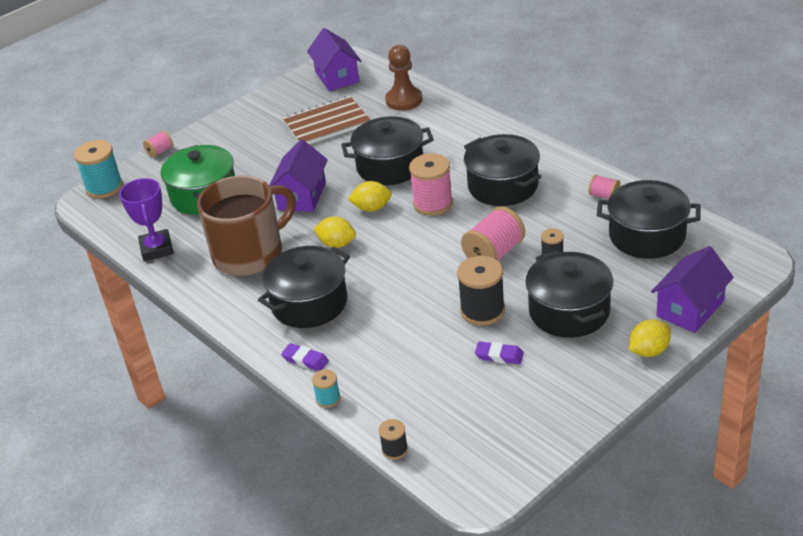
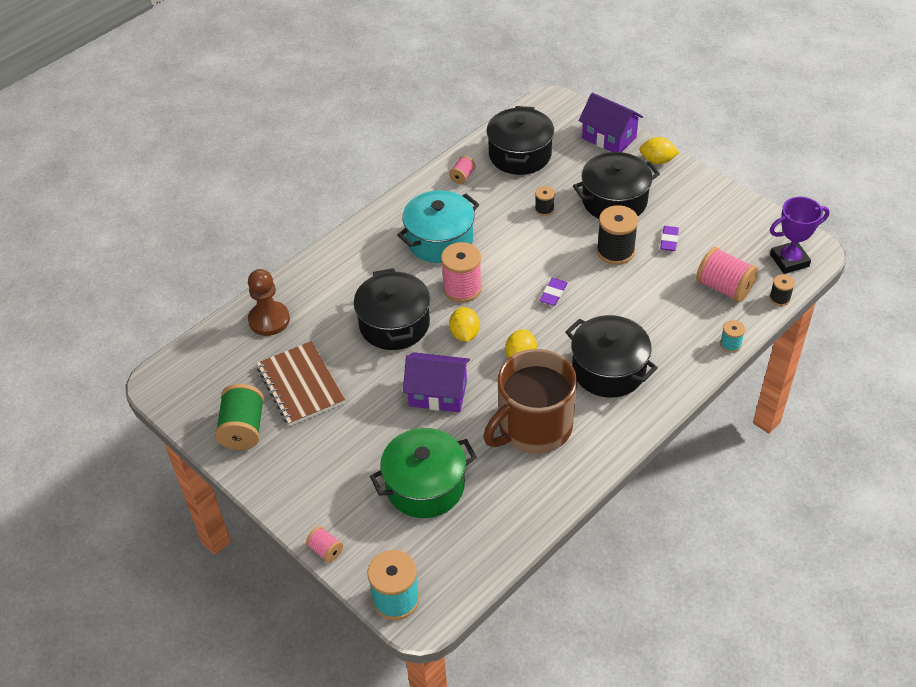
camera: 95 degrees left, 10 degrees up
purple trophy [119,178,174,261] -> purple trophy moved to [770,197,830,274]
brown mug [197,175,296,276] -> brown mug turned 90 degrees counterclockwise [483,349,577,454]
purple eraser [281,343,329,371] -> purple eraser moved to [540,278,567,306]
purple house [307,28,362,91] -> none
pink spool [461,206,525,260] -> pink spool moved to [696,247,758,302]
black pot [464,134,541,206] -> turquoise pot [397,190,479,263]
yellow lemon [629,320,671,357] -> yellow lemon turned 45 degrees counterclockwise [639,137,679,164]
none -> green spool [215,384,264,450]

